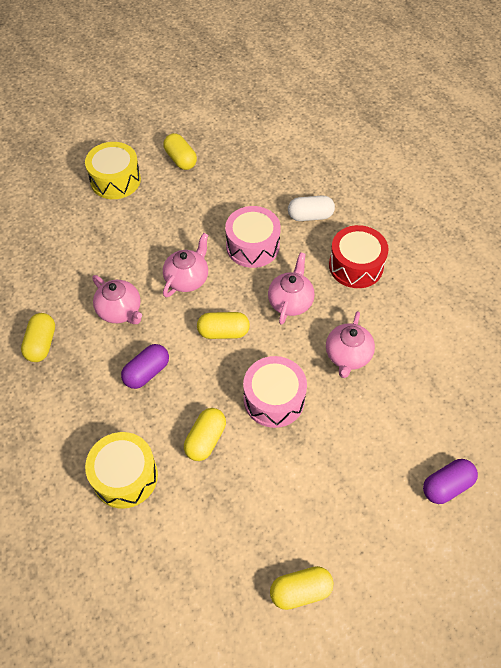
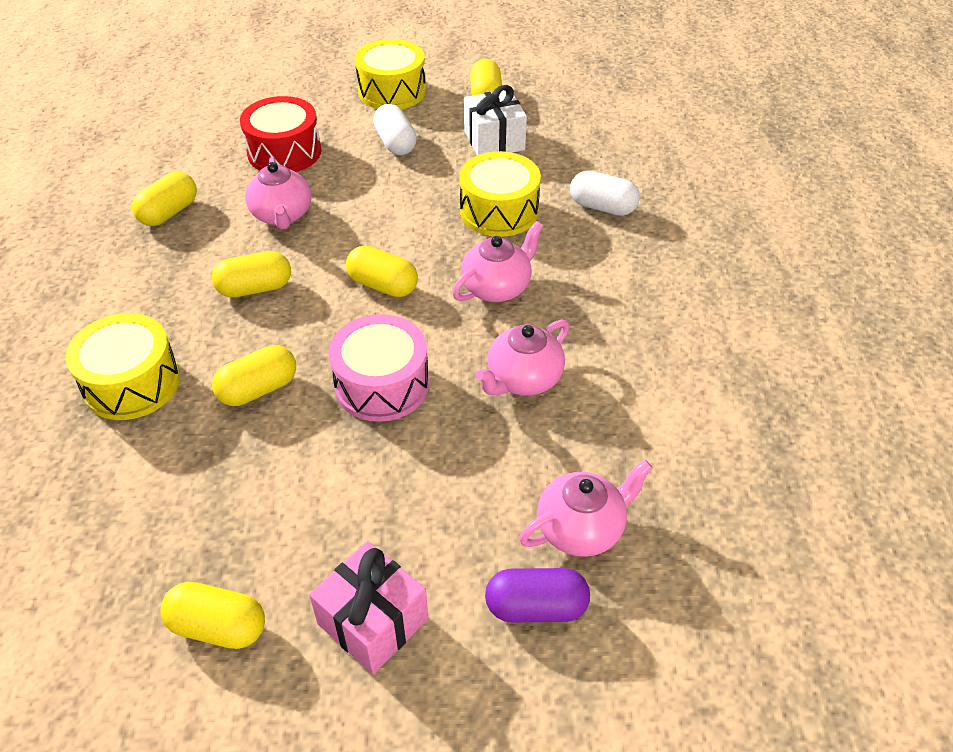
camera: 30 degrees right, 10 degrees down
purple capsule [121,344,169,389] -> yellow capsule [212,251,291,298]
pink teapot [163,233,208,297] -> pink teapot moved to [519,460,653,557]
pink drum [225,206,281,268] -> yellow drum [459,151,541,237]
red drum [329,225,389,288] -> red drum moved to [240,96,321,172]
none -> pink gift [309,541,428,674]
none -> white capsule [373,104,417,155]
none -> white gift [464,85,527,155]

